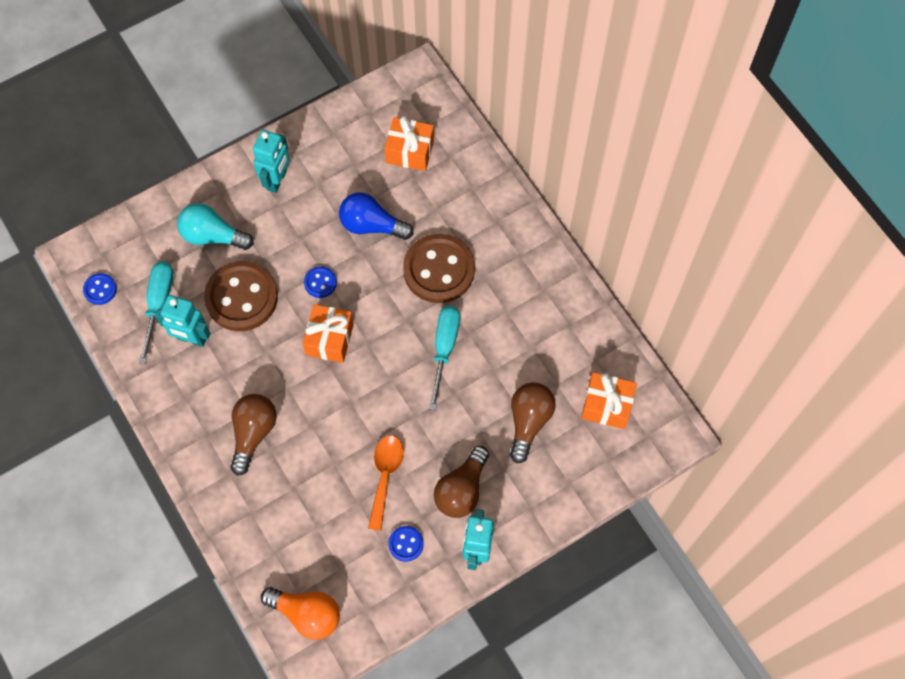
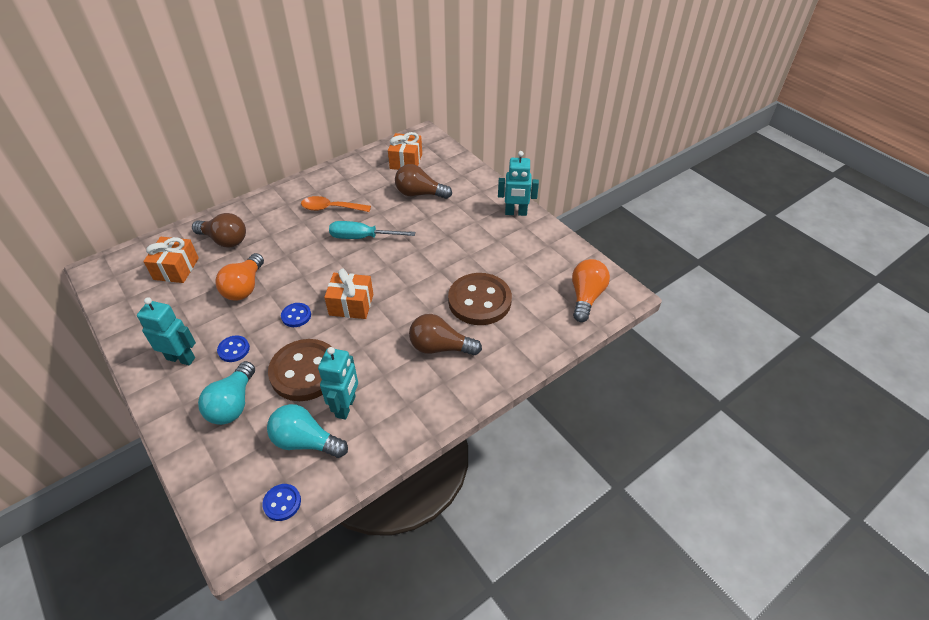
camera: 95 degrees left, 20 degrees down
turquoise screwdriver [139,262,173,364] -> turquoise light bulb [267,404,348,458]
blue light bulb [339,192,414,240] -> orange light bulb [215,253,264,301]
orange spoon [368,435,404,531] -> orange spoon moved to [301,196,371,212]
blue button [388,526,424,562] -> blue button moved to [217,335,250,362]
brown button [403,234,475,303] -> brown button moved to [448,273,512,325]
brown light bulb [434,446,489,518] -> brown light bulb moved to [192,213,246,248]

